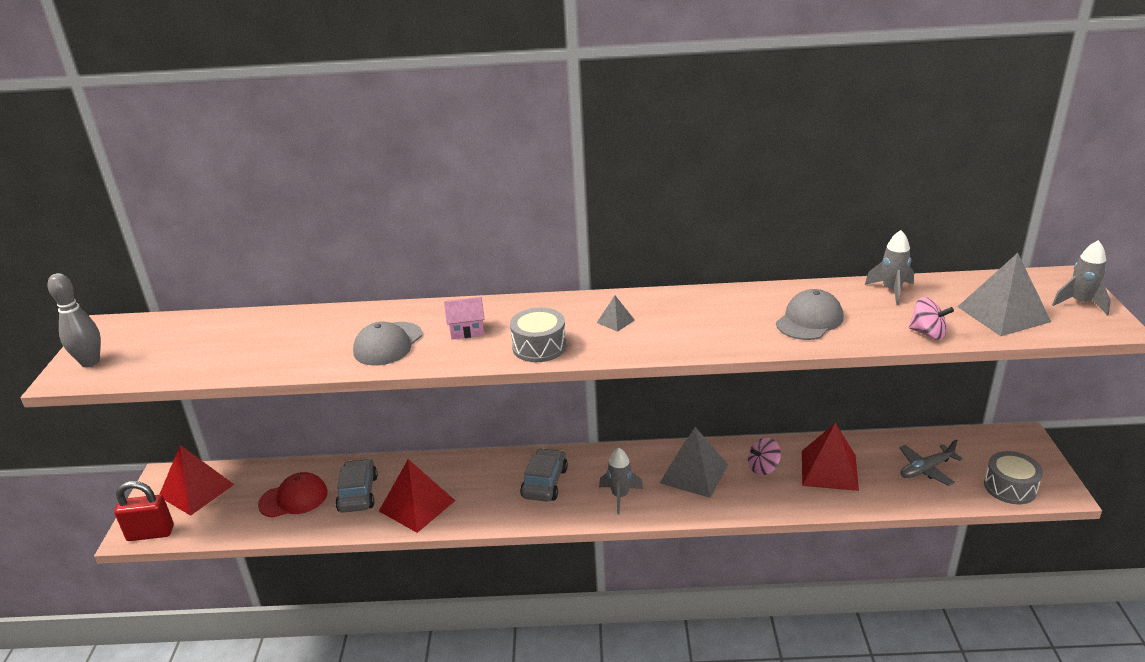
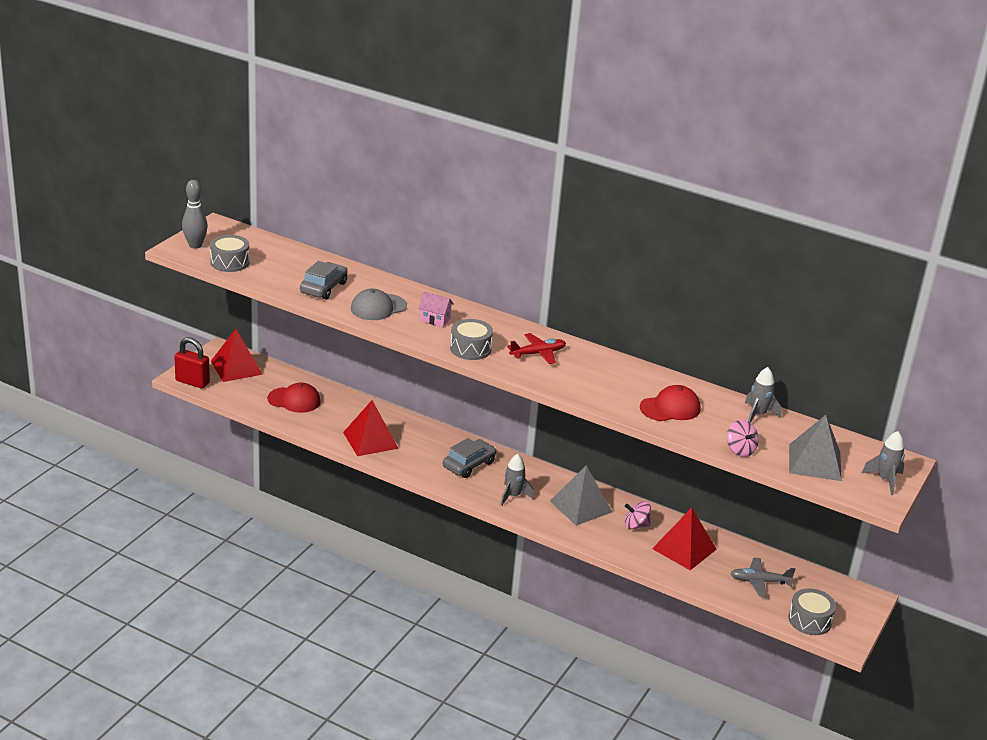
camera: 25 degrees right, 0 degrees up
grey car [335,459,378,513] -> grey car moved to [300,261,348,299]
grey pyramid [597,295,635,332] -> red plane [507,333,566,364]
grey cap [776,289,844,340] -> red cap [640,385,701,421]
none -> grey drum [210,235,250,272]

